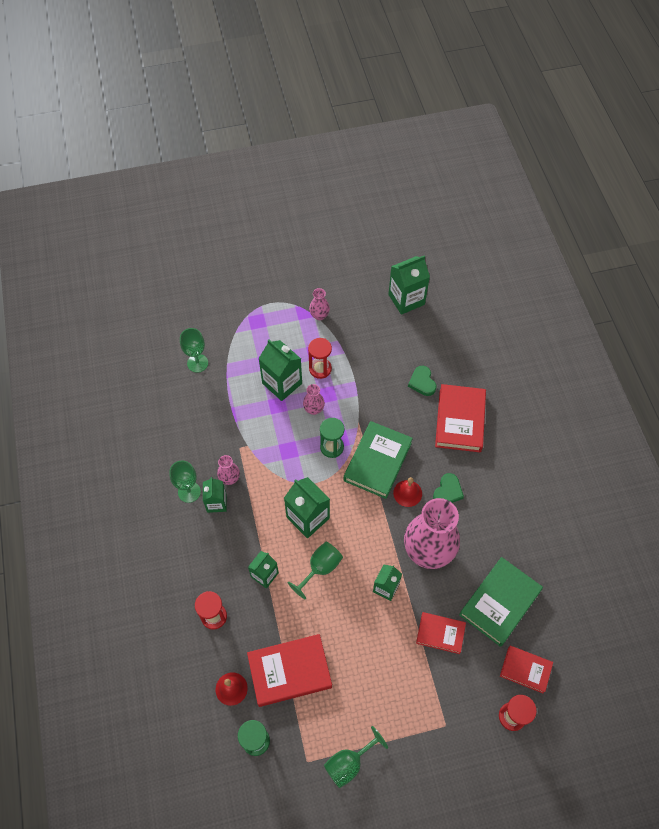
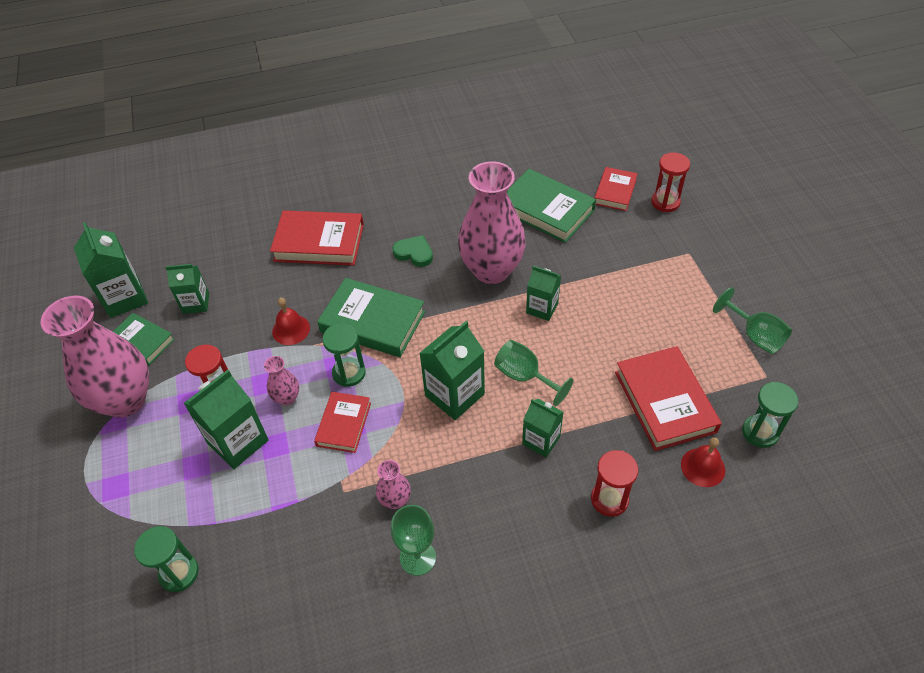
camera: 90 degrees left, 10 degrees down
green goblet [180,328,208,373] -> green hourglass [134,526,199,592]
green carton [203,477,226,513] -> green carton moved to [165,264,209,314]
pink vase [309,288,330,320] -> pink vase [41,295,149,418], size x2.33
red bell [393,477,422,507] -> red bell moved to [272,298,310,345]
green heart [408,366,437,396] -> none
red book [416,612,466,654] -> red book moved to [314,392,371,453]
none -> green book [113,313,175,366]

